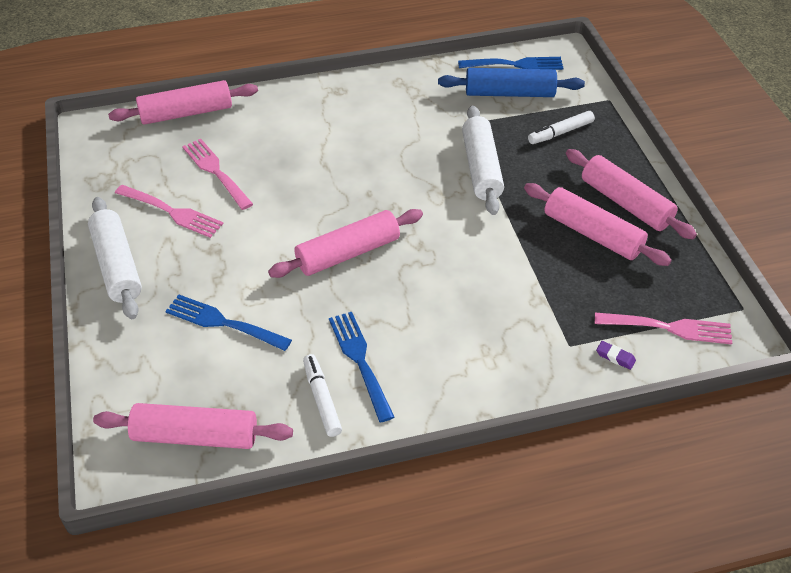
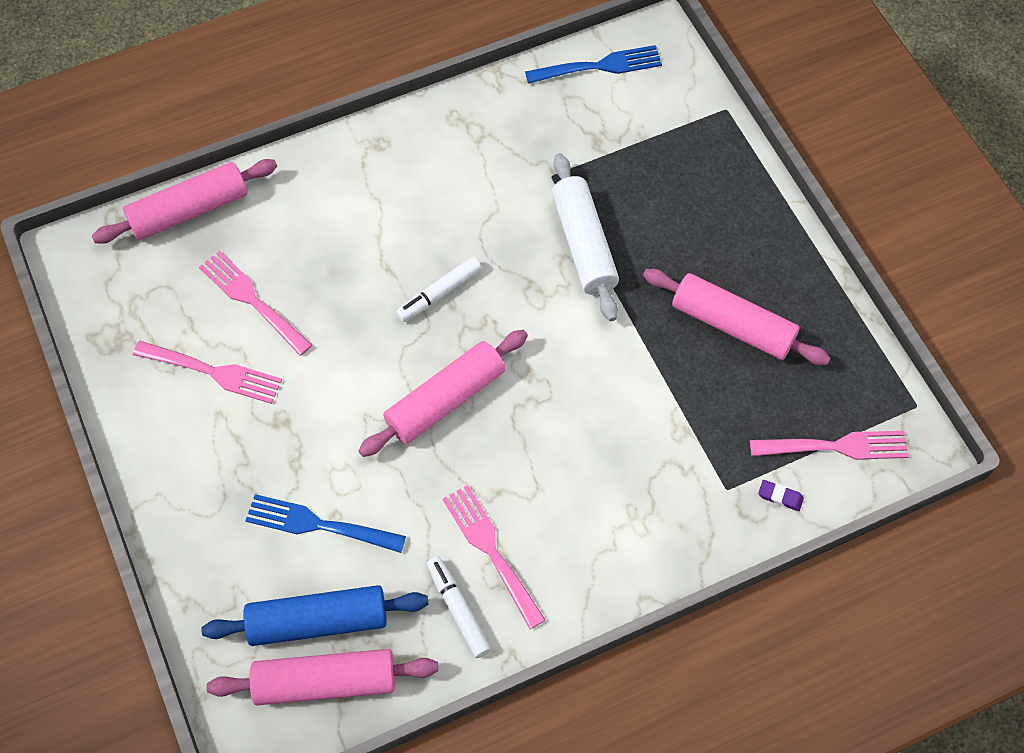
camera: 10 degrees left, 15 degrees up
white rolling pin [88,197,142,319] -> none
blue fork [329,312,394,422] -> pink fork [443,485,545,629]
blue rolling pin [438,68,585,97] -> blue rolling pin moved to [201,585,428,646]
white marker [528,111,595,144] -> white marker moved to [396,257,481,322]
pink rolling pin [566,149,697,239] -> none

